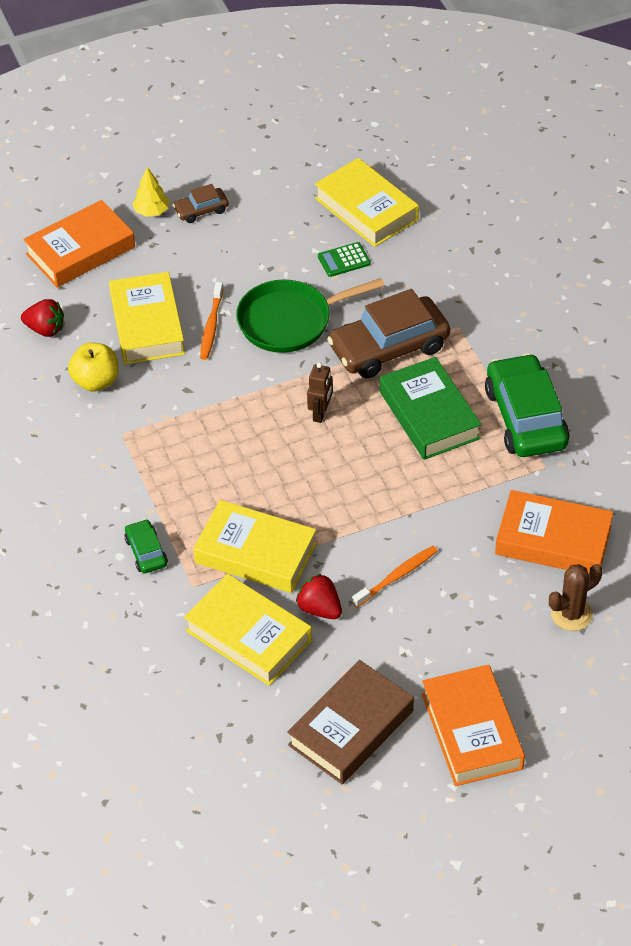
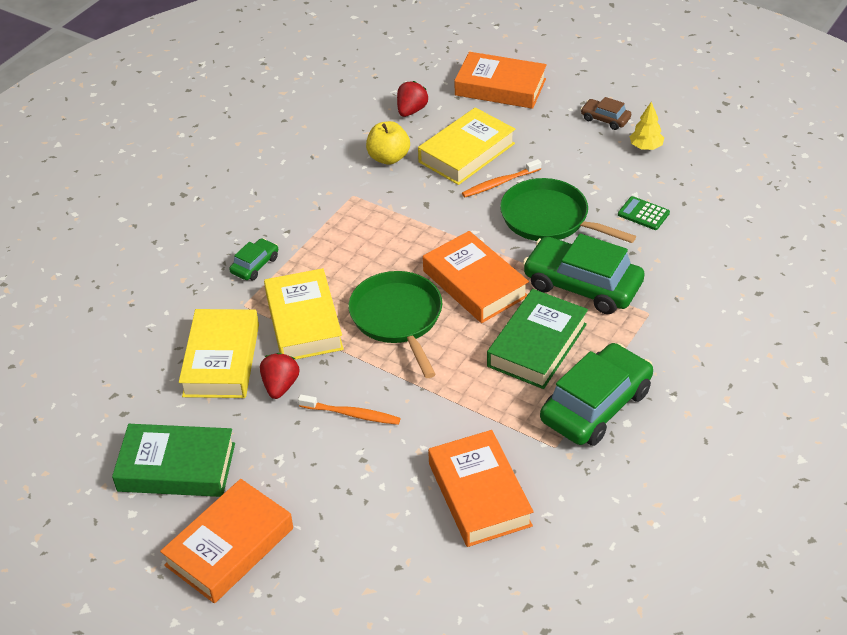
camera: 55 degrees right, 5 degrees down
red strawberry [21,299,64,337] -> red strawberry turned 135 degrees counterclockwise [397,81,428,117]
yellow tree [132,167,169,217] -> yellow tree moved to [630,102,664,150]
brown book [287,660,414,784] -> green book [112,424,235,497]
brown robot [307,363,333,423] -> orange book [423,231,529,323]
yellow book [315,158,419,247] -> none
brown car [327,289,450,379] -> green car [523,233,645,314]
brown cactus [549,564,603,631] -> none
none -> green pan [348,271,442,378]

